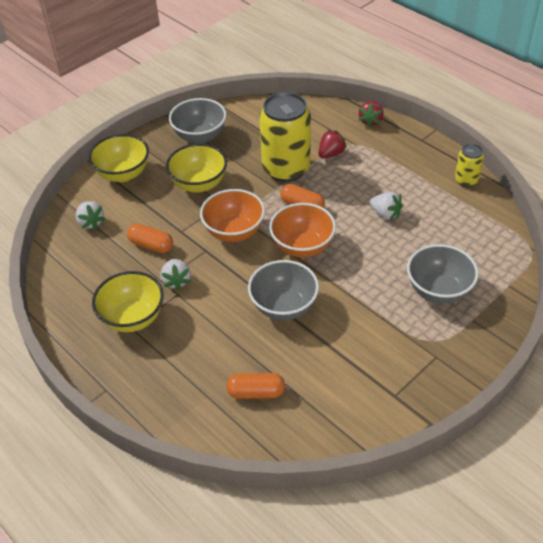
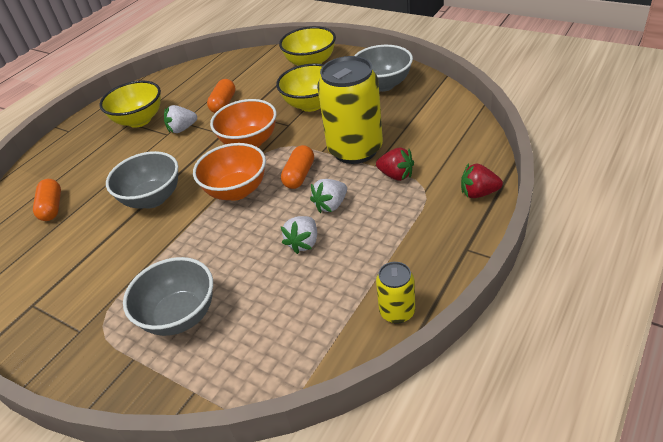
camera: 80 degrees right, 5 degrees down
white strawberry [76,201,106,230] -> white strawberry moved to [310,179,347,213]

